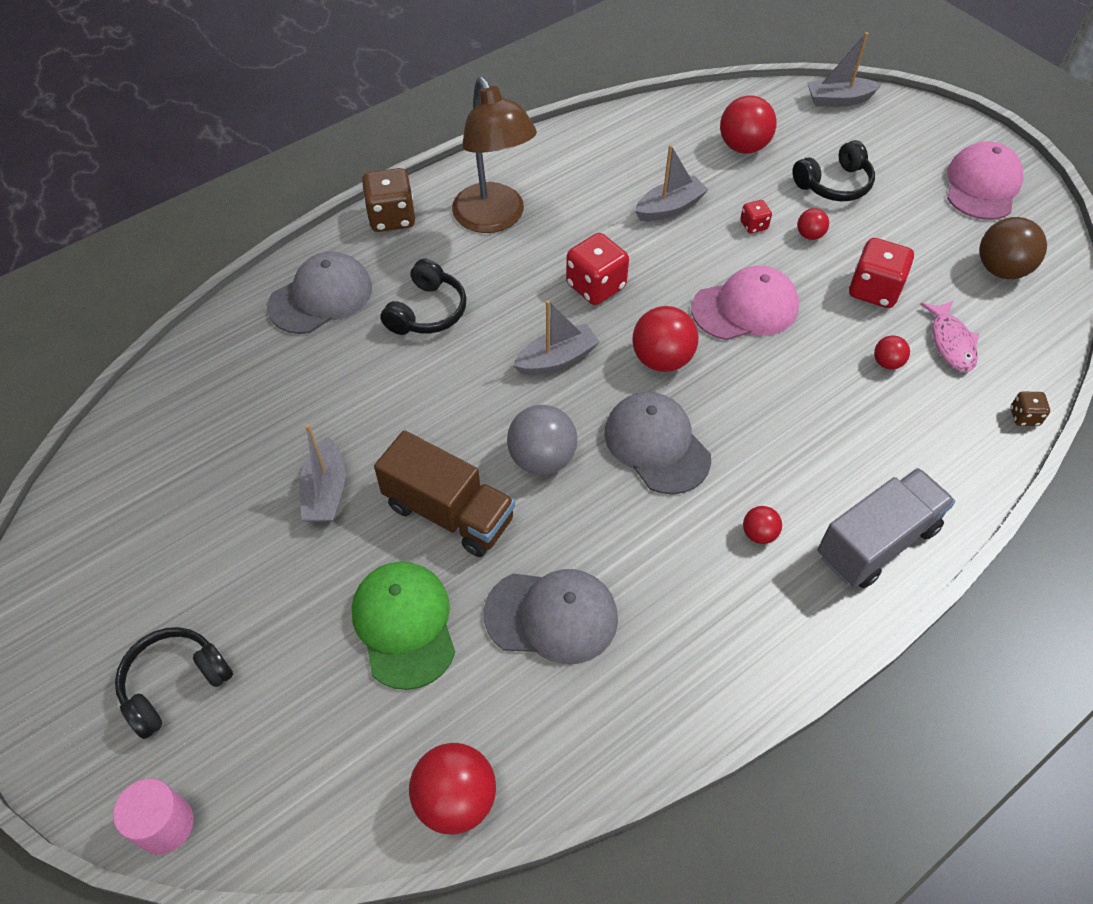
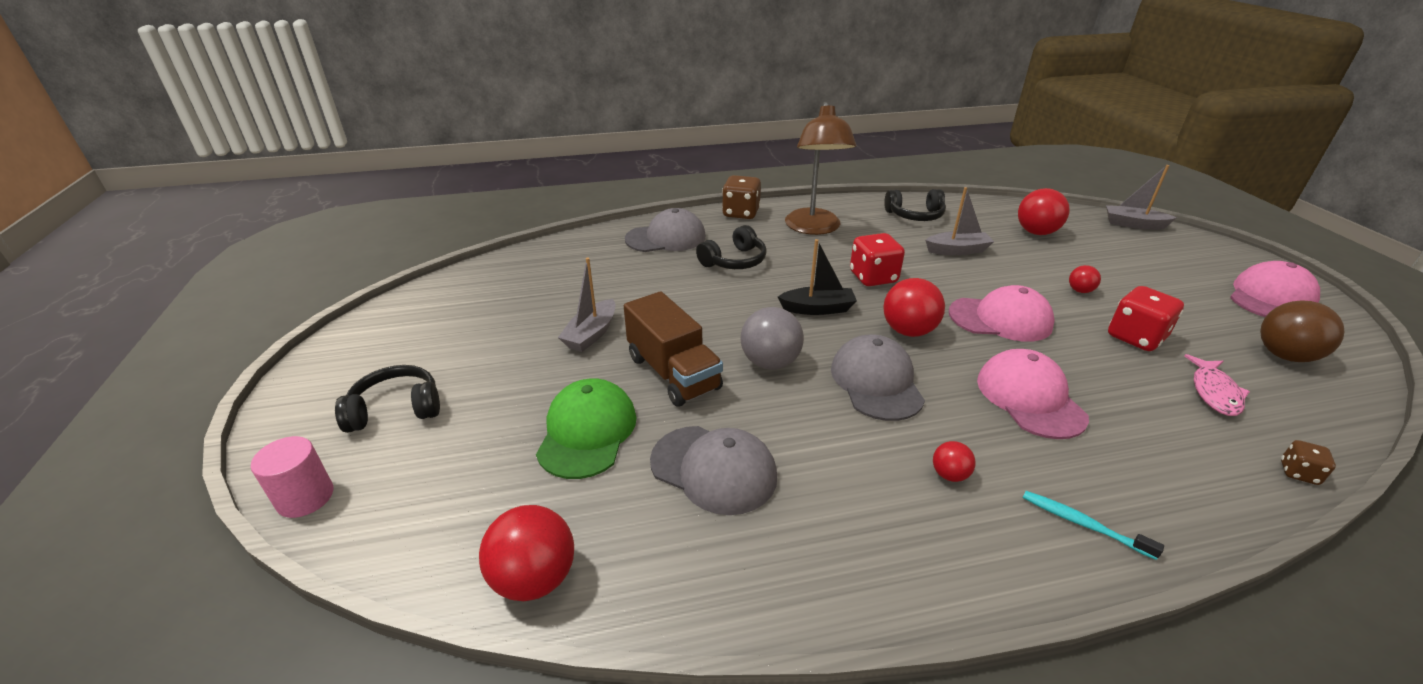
camera: 25 degrees right, 20 degrees down
grey boat [513,300,599,375] -> black boat [778,239,857,315]
red dice [740,200,772,233] -> none
black headphones [792,140,875,201] -> black headphones moved to [884,189,946,221]
grey truck [818,468,955,588] -> turquoise toothbrush [1023,491,1164,560]
red ball [874,335,910,370] -> none
none -> pink cap [977,349,1089,439]

